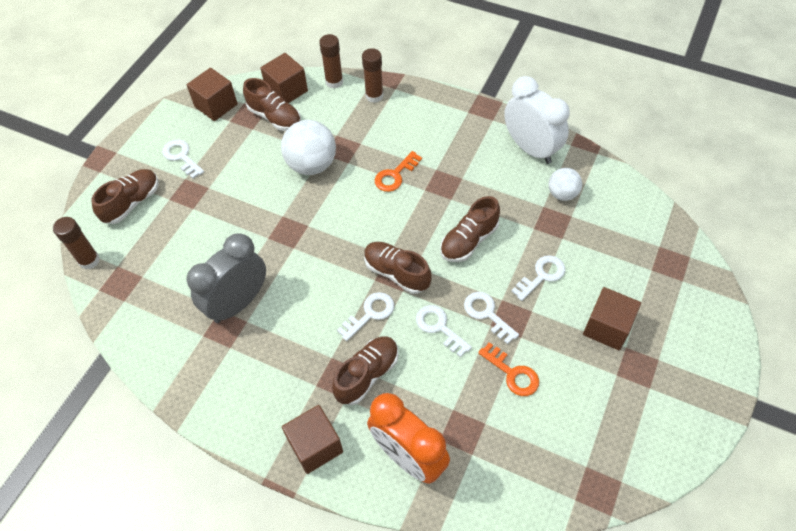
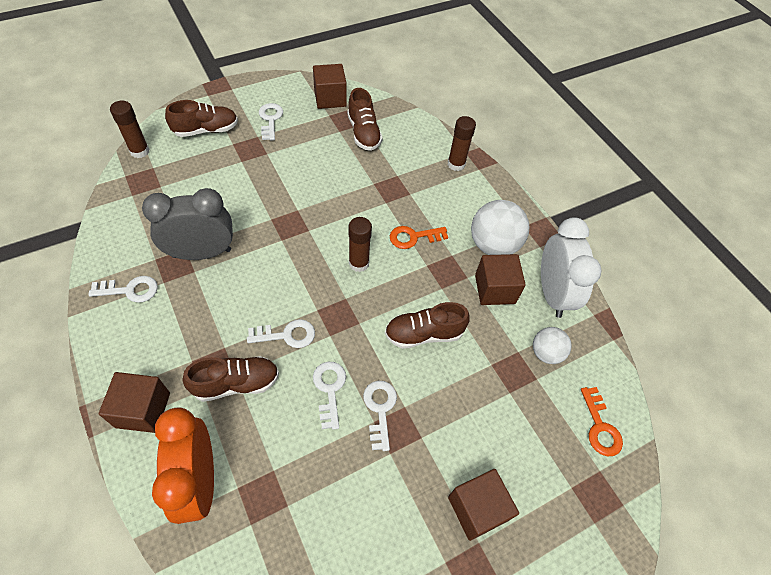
camera: 30 degrees right, 0 degrees up
brown cube [260,53,308,103] -> brown cube moved to [475,254,526,305]
white ball [281,120,336,175] -> white ball moved to [471,200,529,255]
brown glue stick [319,34,343,88] -> brown glue stick moved to [348,217,372,272]
brown shoe [364,242,432,294] -> none
orange key [478,342,539,396] -> orange key moved to [581,387,623,456]
white key [511,255,565,301] -> white key moved to [88,276,158,303]

